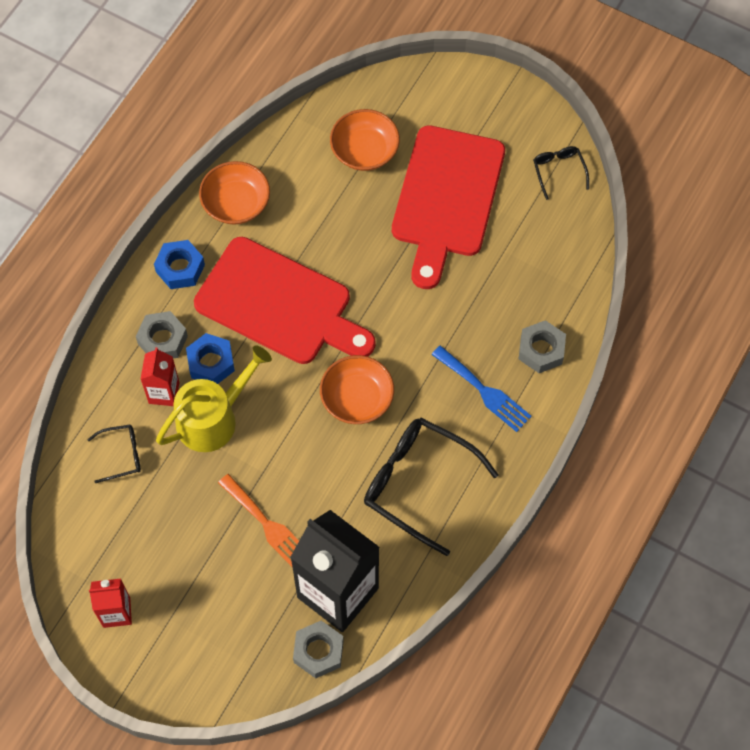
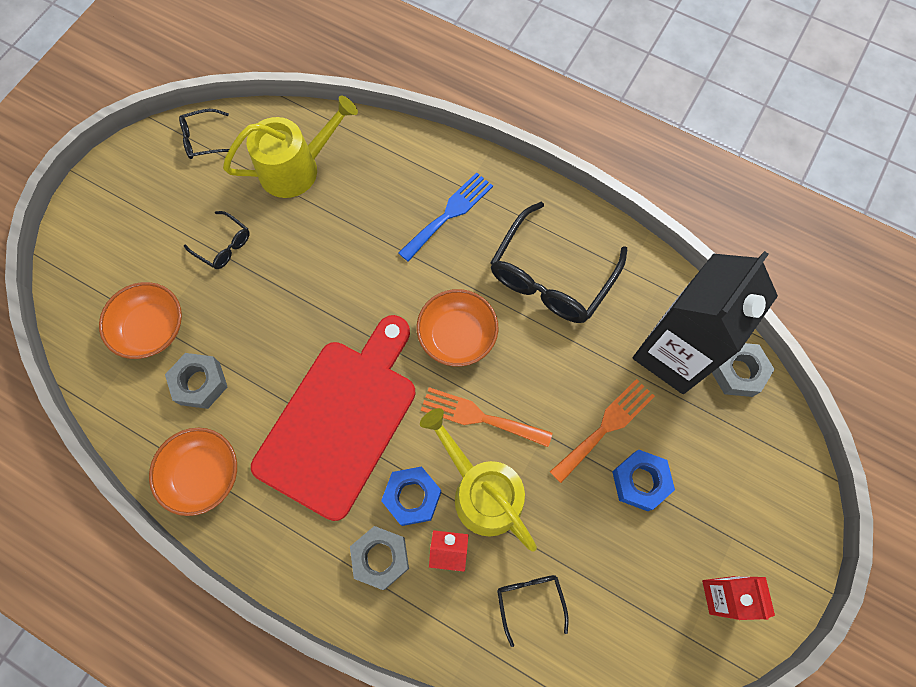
camera: 90 degrees left, 5 degrees up
blue nut [154,240,205,289] -> blue nut moved to [612,449,675,511]
red cutting board [392,125,505,289] -> black glasses [184,211,250,269]
grey nut [519,320,566,373] -> grey nut moved to [165,353,227,409]
none -> yellow watering can [223,95,358,198]
none -> orange fork [421,387,552,447]

